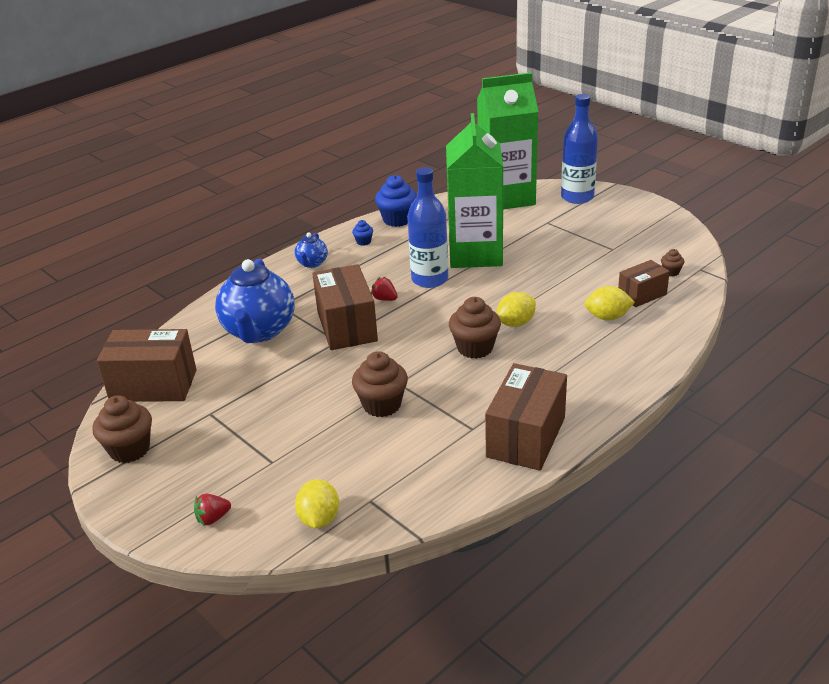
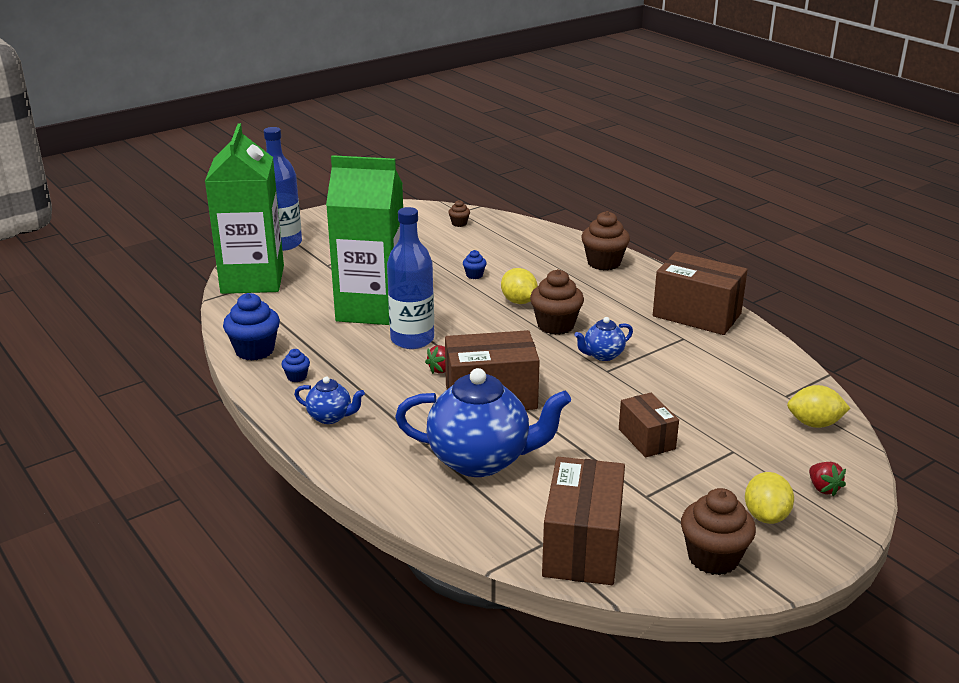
camera: 85 degrees left, 5 degrees down
brown cupcake [352,351,408,417] -> brown cupcake moved to [581,211,630,271]
yellow lemon [585,286,635,321] -> yellow lemon moved to [745,472,794,524]
brown box [618,260,670,307] -> brown box moved to [619,393,679,458]
none -> blue cupcake [463,250,486,279]
none -> blue teapot [574,317,633,361]

